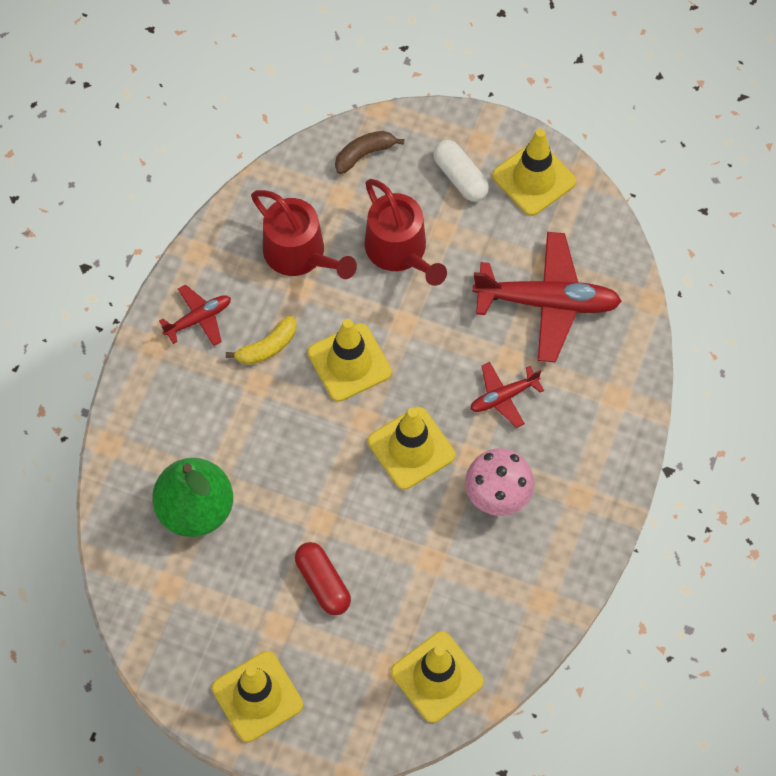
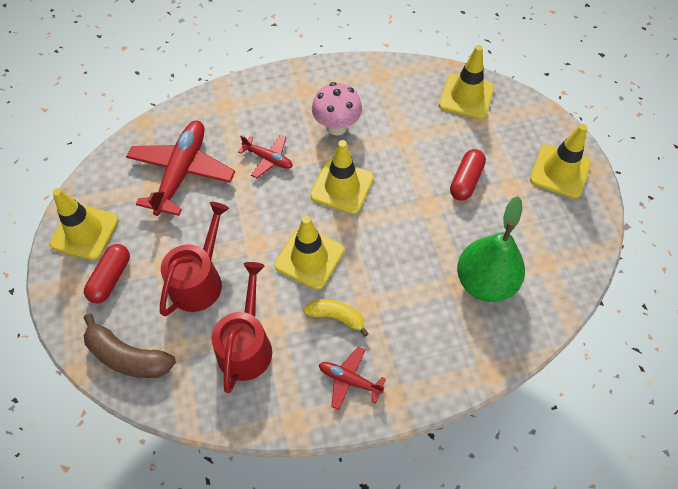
camera: 125 degrees left, 5 degrees down
brown banana [335,131,404,174] -> brown banana [84,314,176,378], size x1.53
white capsule [433,140,489,201] -> red capsule [84,244,130,303]
red plane [472,232,622,362] -> red plane turned 45 degrees clockwise [126,121,235,216]

